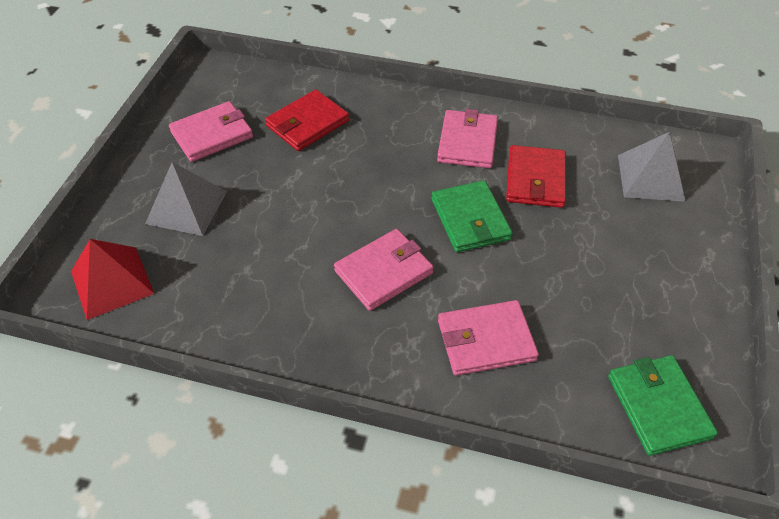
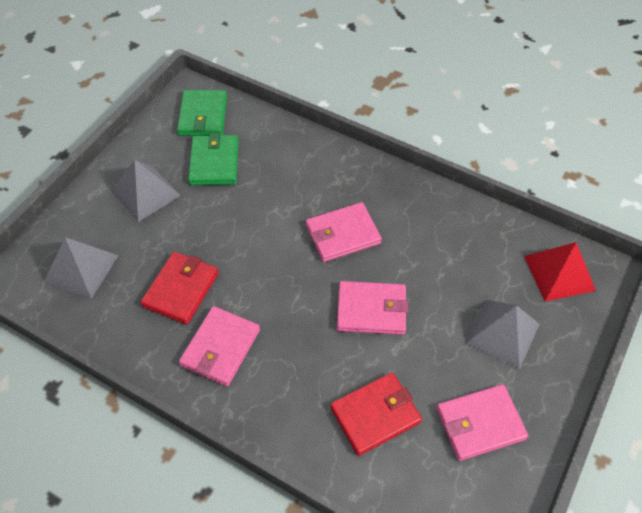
camera: 165 degrees left, 5 degrees up
green wallet [432,180,513,252] -> green wallet moved to [188,133,238,186]
pink wallet [438,300,539,376] -> pink wallet moved to [337,281,408,335]
none -> grey pyramid [111,160,181,222]

